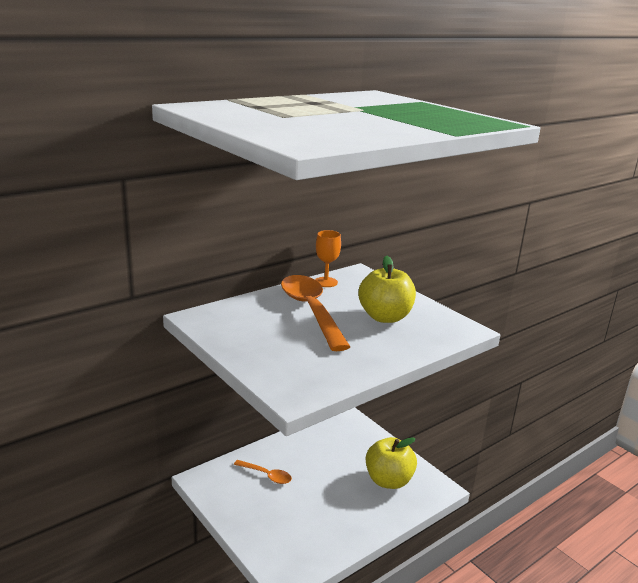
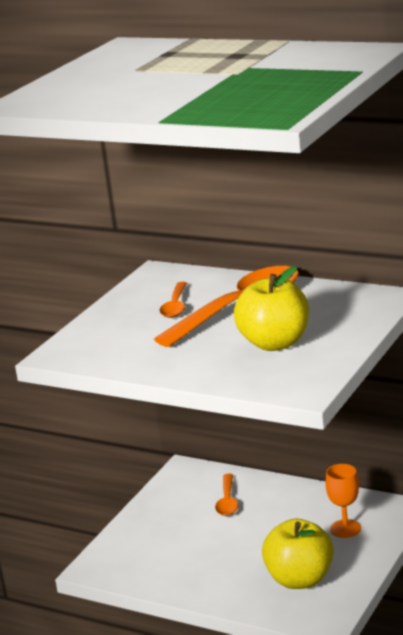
camera: 70 degrees right, 0 degrees up
orange goblet [315,230,341,287] -> orange goblet moved to [326,464,361,538]
none -> orange spoon [160,282,187,318]

